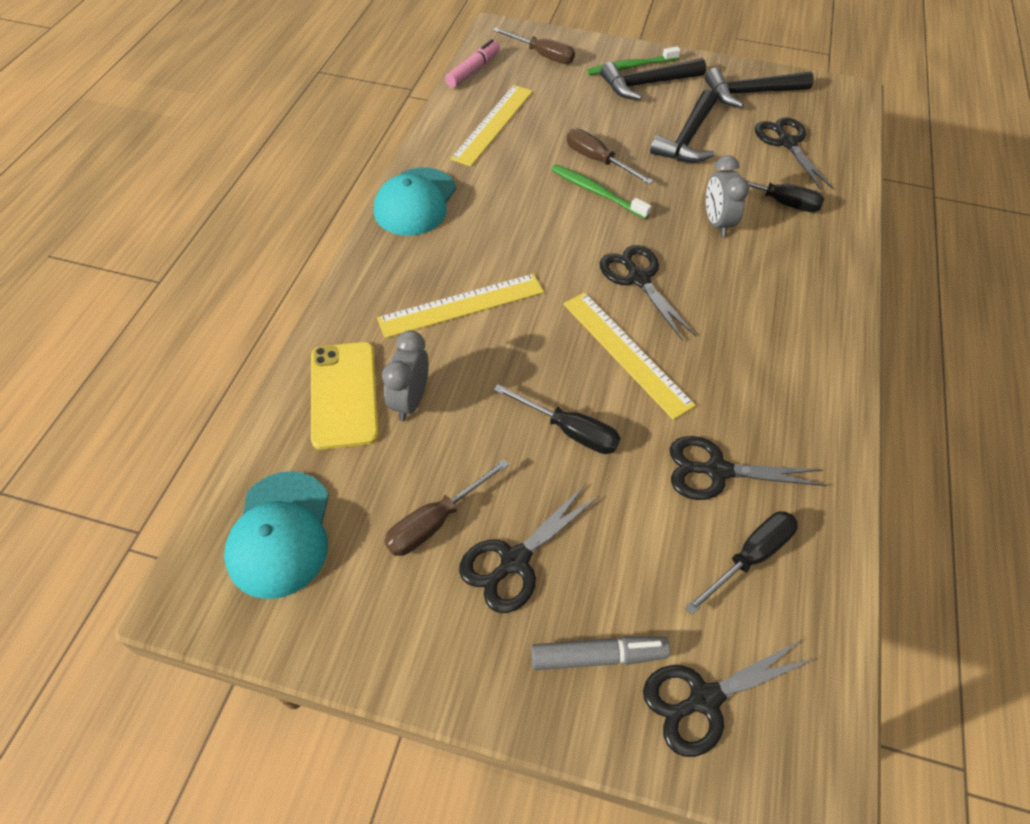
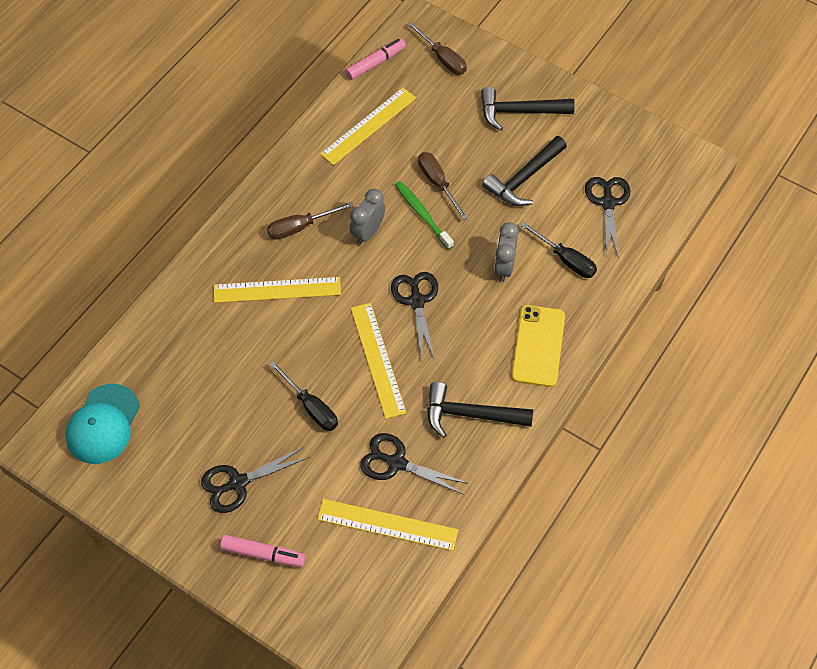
camera: 20 degrees right, 5 degrees up
yellow phone [311,342,379,450] -> yellow phone moved to [512,305,565,387]
turquoise cap [374,168,456,235] -> none
grey clock [382,330,429,421] -> grey clock moved to [350,189,385,245]
brown screwdriver [384,459,509,556] -> brown screwdriver moved to [267,202,353,240]
grey marker [531,636,670,670] -> pink marker [220,535,306,567]
green toothbrush [587,46,681,75] -> none
black scissors [643,640,817,757] -> none
black screwdriver [685,511,798,615] -> yellow ruler [317,499,458,551]
black hammer [705,68,814,108] -> black hammer moved to [427,382,533,438]

